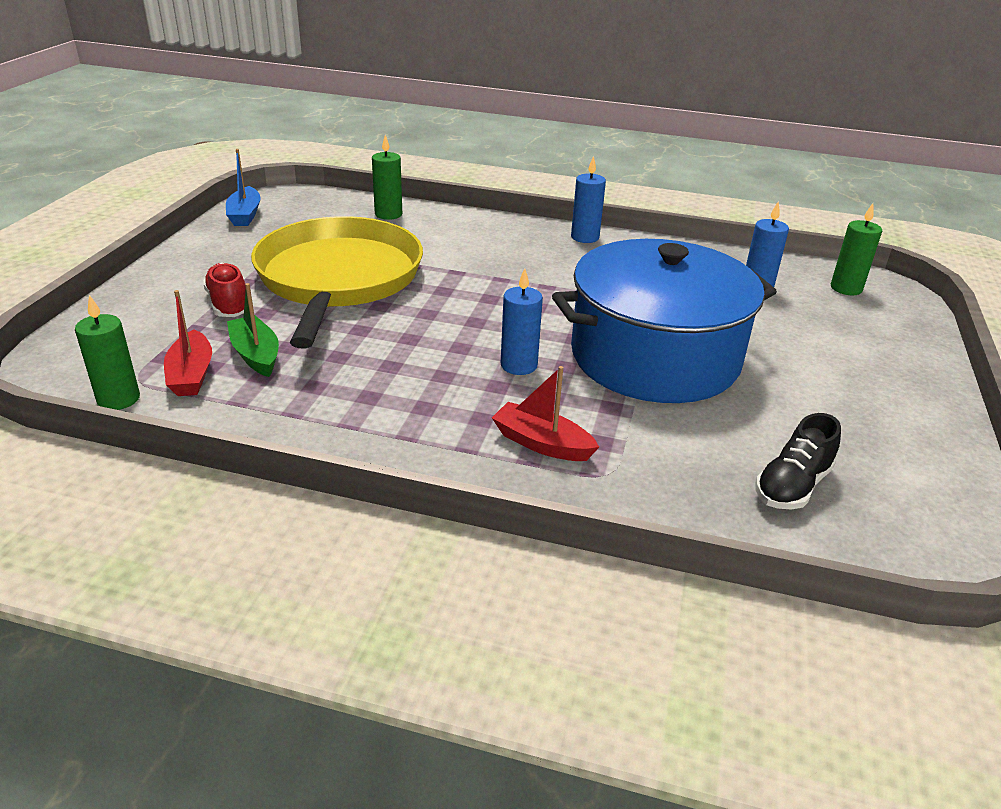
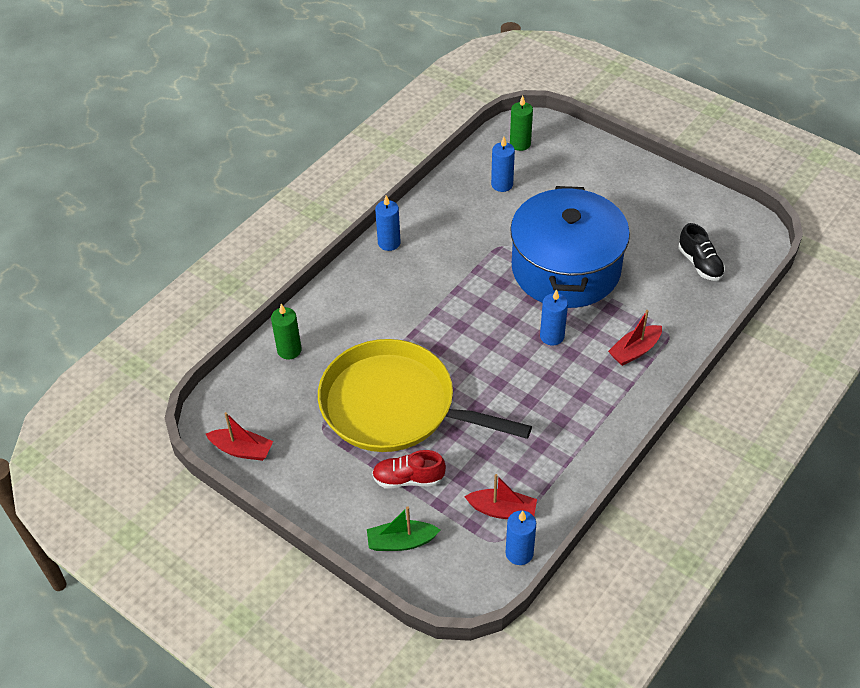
camera: 65 degrees left, 15 degrees up
green candle [75,295,140,410] -> blue candle [506,510,536,565]
blue boat [226,149,261,226] -> red boat [206,412,273,461]
green boat [227,283,279,377] -> green boat moved to [367,507,440,551]

